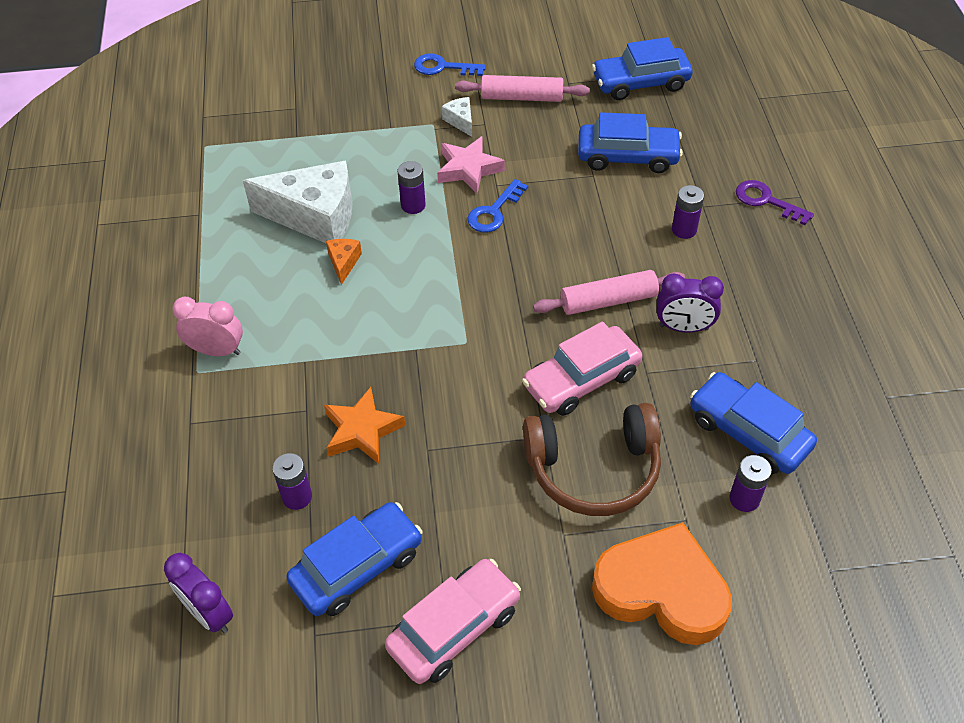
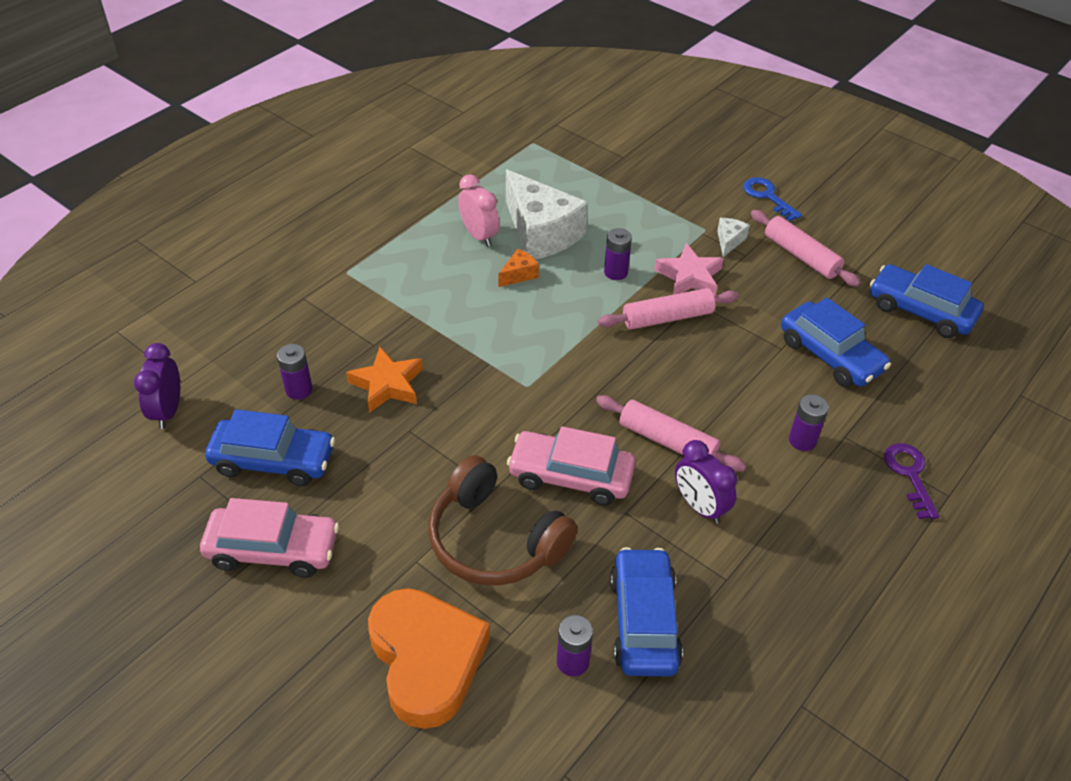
camera: 45 degrees right, 5 degrees down
pink clock [173,297,243,356] -> pink clock moved to [458,174,499,247]
blue key [467,179,528,233] -> pink rolling pin [598,288,739,330]

